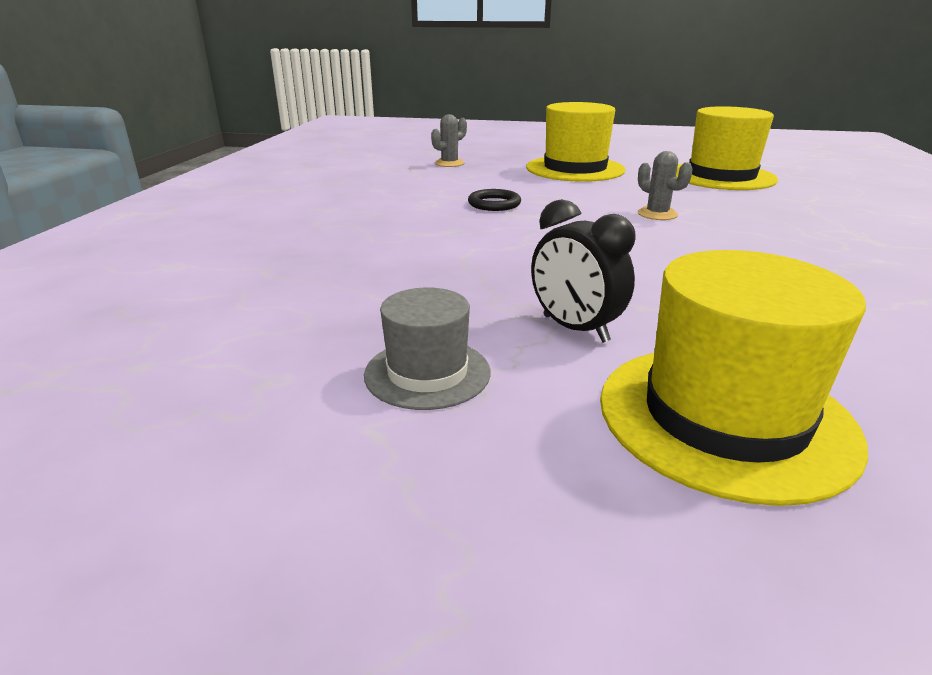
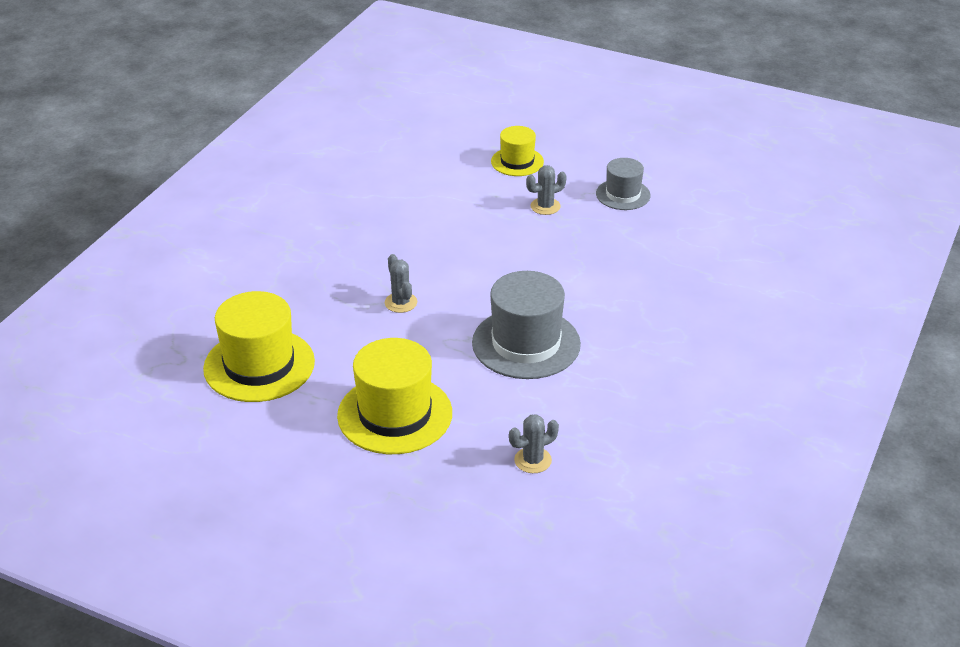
camera: 165 degrees left, 10 degrees up
black ring [468,189,521,211] -> grey hat [472,271,581,379]
black clock [531,199,635,343] -> grey cactus [526,165,567,215]
yellow hat [600,250,868,506] -> yellow hat [491,126,544,176], size x0.58

